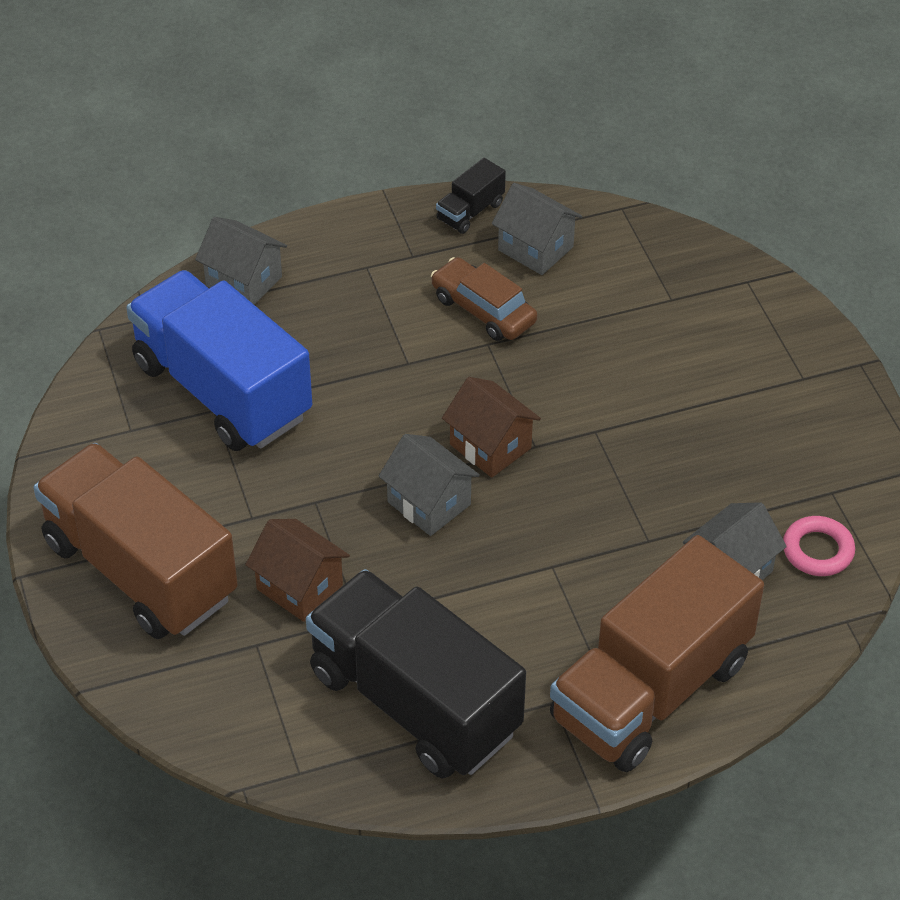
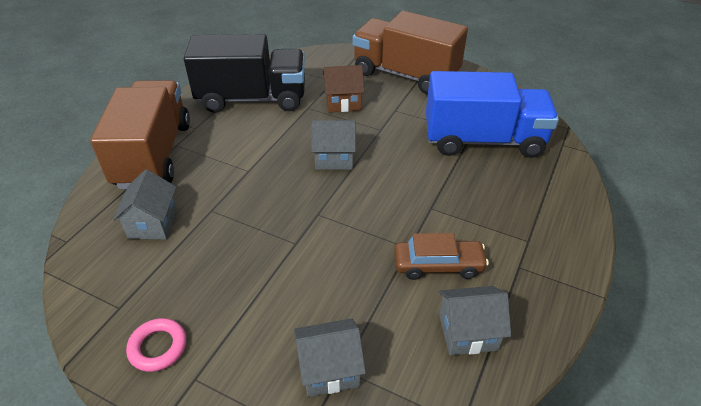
camera: 135 degrees right, 5 degrees down
brown truck [33,443,238,639] -> brown truck turned 150 degrees counterclockwise [353,11,468,95]
grey house [195,217,287,305] -> grey house moved to [294,318,366,397]
black truck [436,158,506,234] -> none
brown house [442,377,541,478] -> none
pink ring [783,516,855,576] -> pink ring moved to [126,318,186,372]

